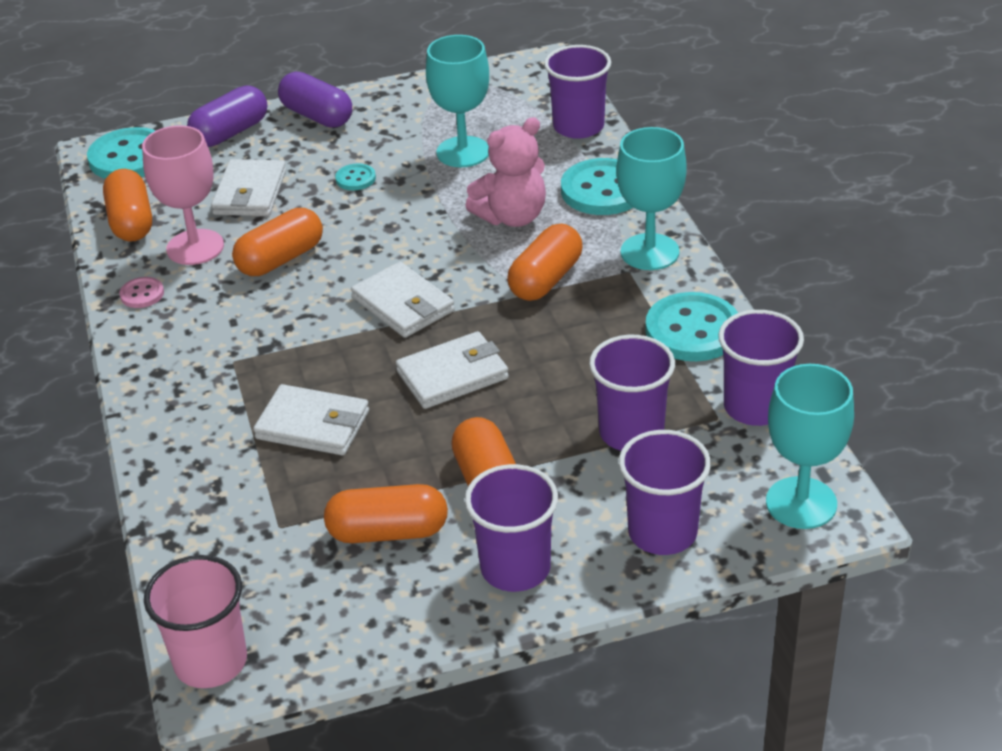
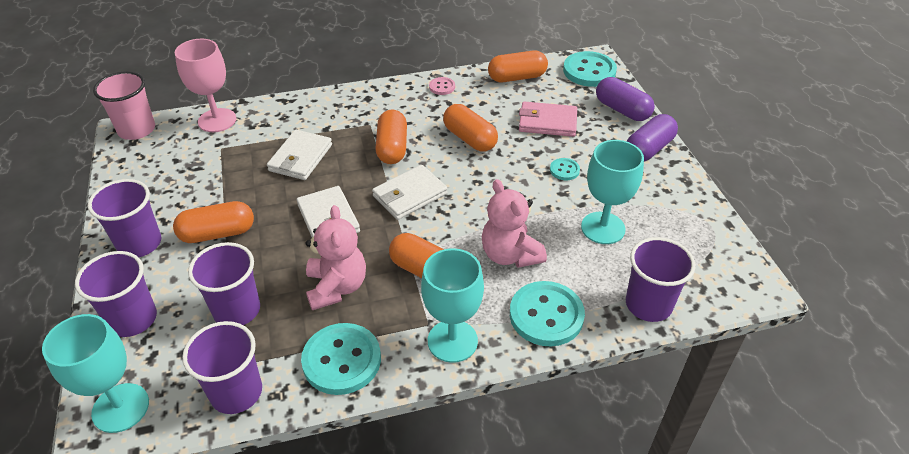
camera: 90 degrees right, 5 degrees up
pink goblet [142,125,224,265] -> pink goblet moved to [175,39,236,132]
white wallet [211,159,286,216] -> pink wallet [519,101,577,137]
orange capsule [324,484,448,543] -> orange capsule moved to [375,110,407,164]
none -> pink teddy bear [306,205,366,310]

